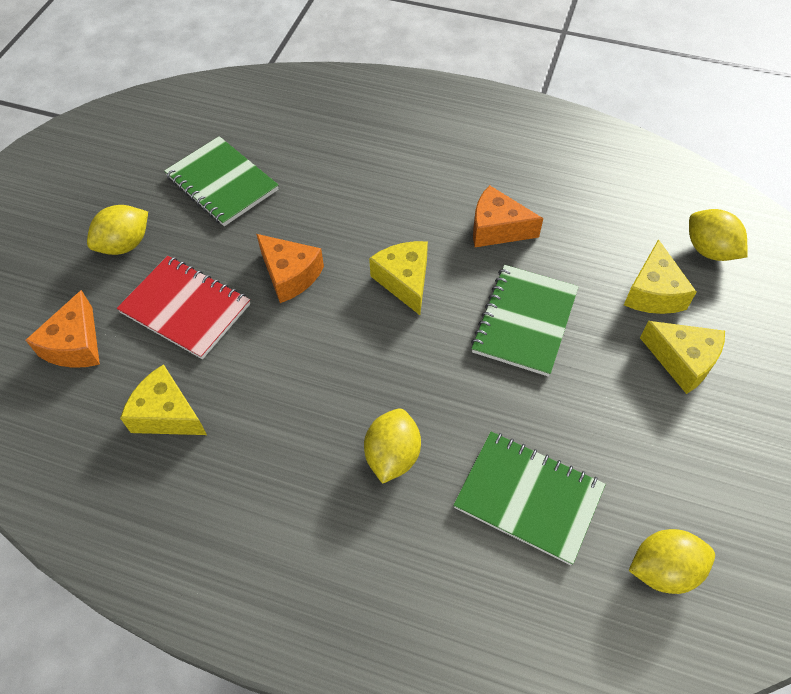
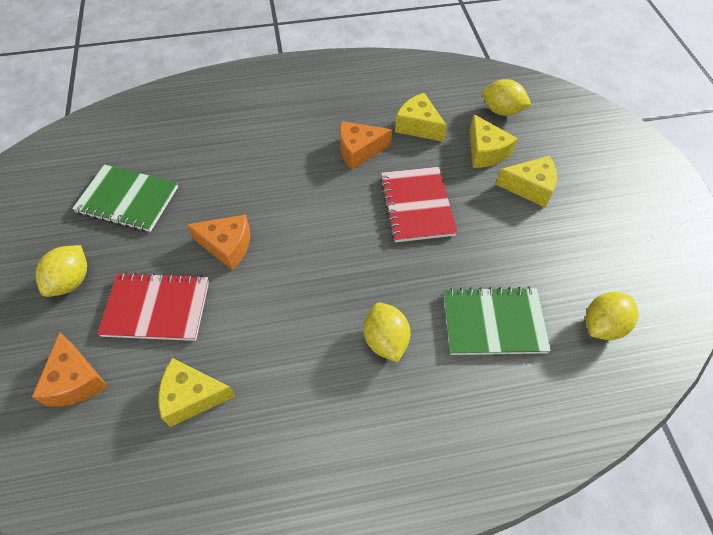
camera: 30 degrees left, 0 degrees up
yellow cheese [369,241,428,315] -> yellow cheese moved to [395,93,447,142]
green notebook [471,265,579,377] -> red notebook [380,167,458,242]

